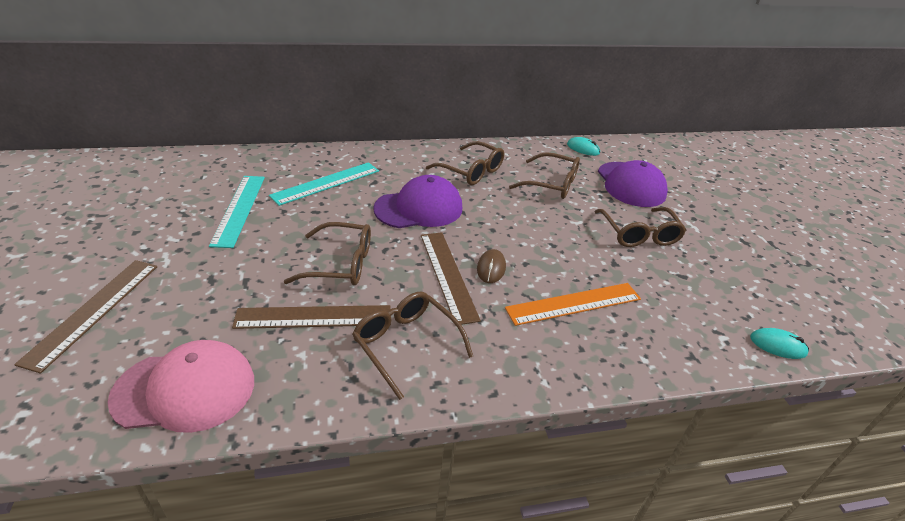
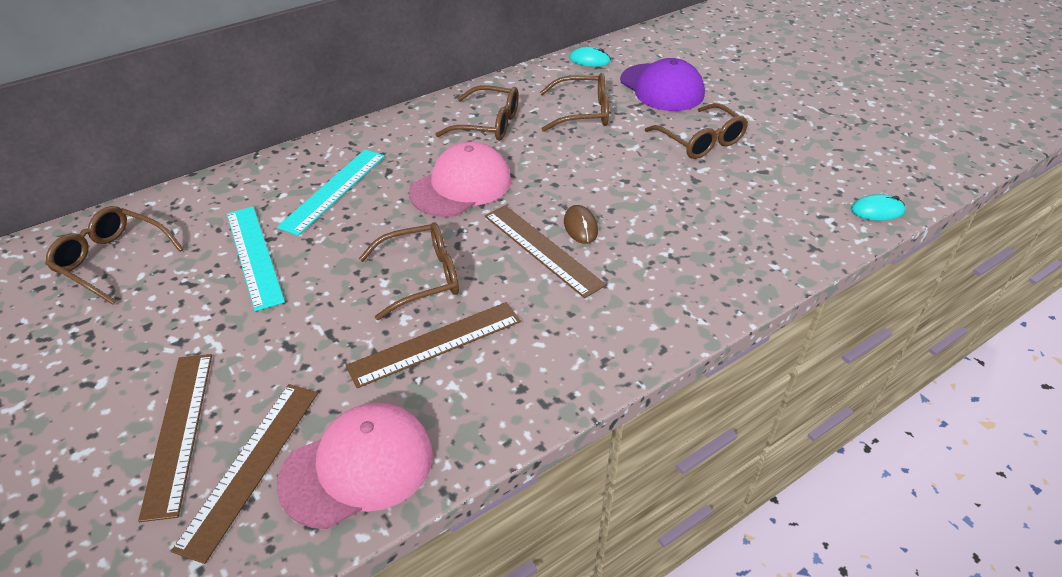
camera: 20 degrees left, 5 degrees up
brown glasses [352,291,473,400] -> brown glasses moved to [45,206,183,305]
purple cap [373,175,462,228] -> pink cap [409,142,511,217]
orange ruler [505,283,641,326] -> none
none -> brown ruler [171,384,318,564]

